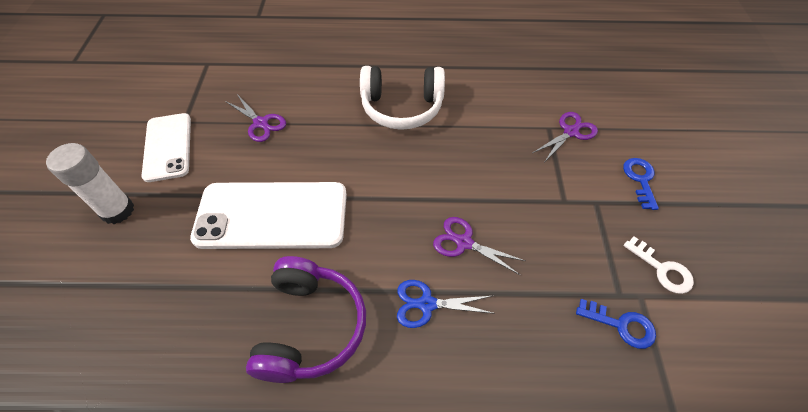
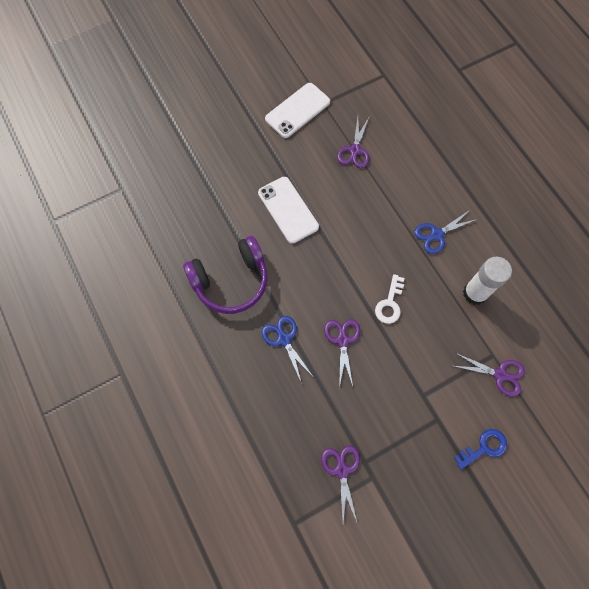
camera: 60 degrees right, 15 degrees up
white glue stick [46,143,134,224] -> white glue stick moved to [463,257,512,305]
white phone [190,182,347,249] -> white phone [258,177,319,244], size x0.63
white headphones [360,66,445,130] -> blue scissors [414,210,478,254]
blue key [576,299,656,349] -> purple scissors [321,445,360,522]
white key [624,236,694,294] -> white key moved to [375,274,404,324]

